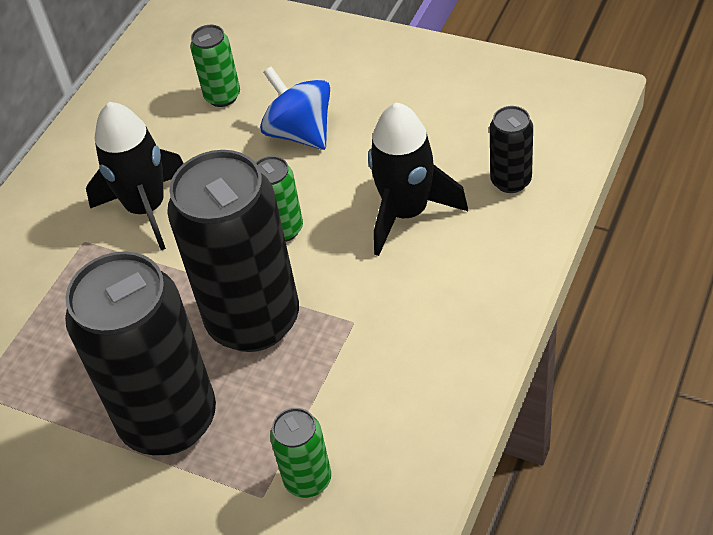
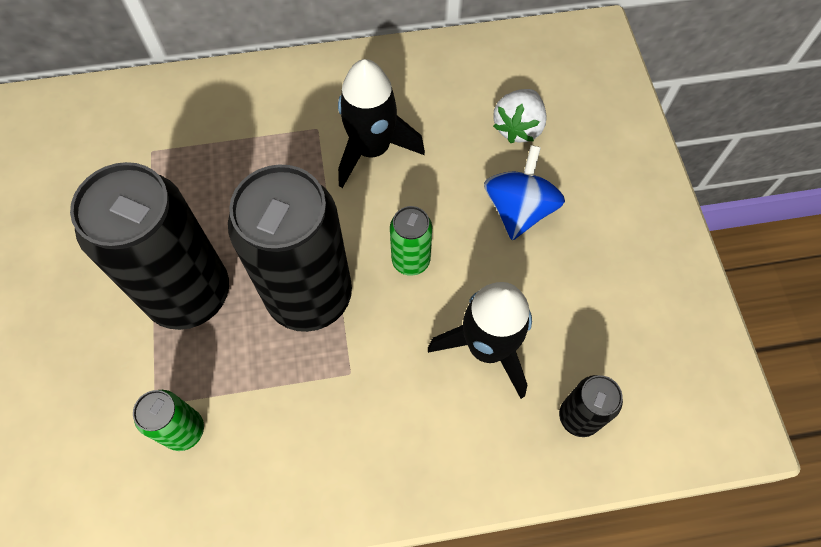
camera: 50 degrees right, 15 degrees up
green can [190,25,240,107] -> white strawberry [493,89,547,143]

